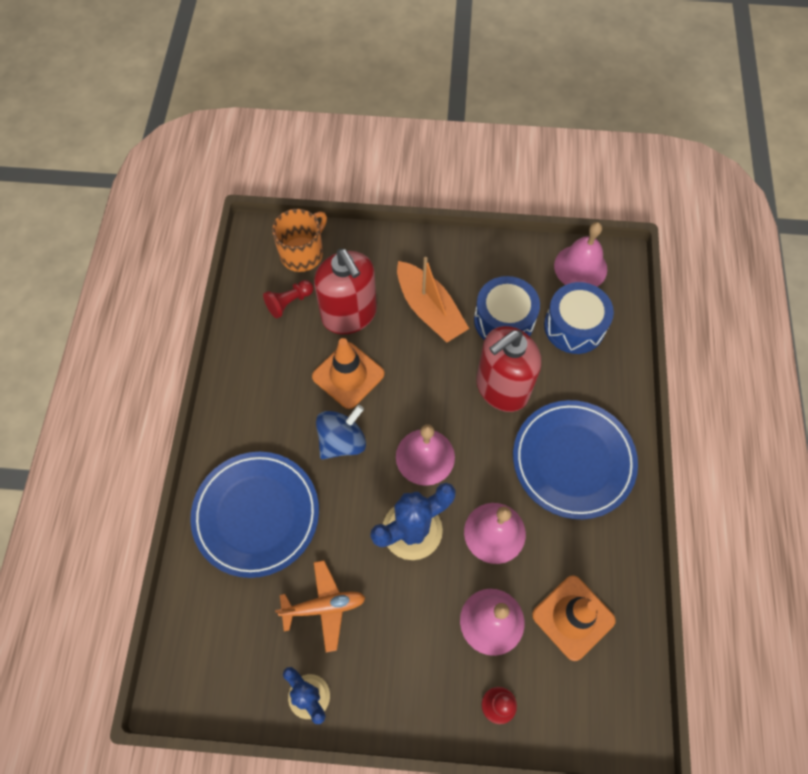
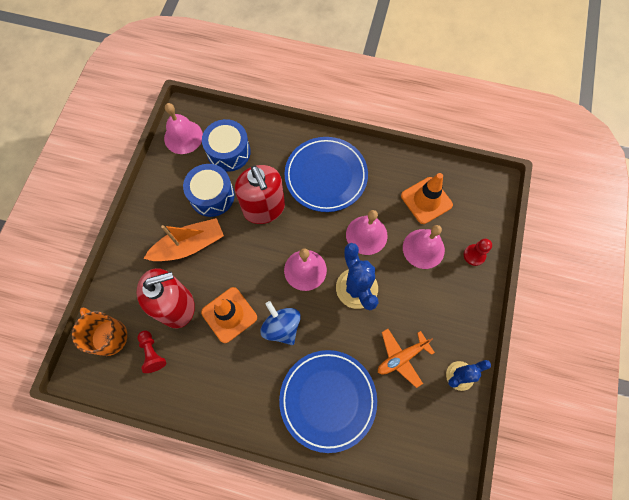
camera: 80 degrees left, 5 degrees up
orange plane [275,560,366,652] -> orange plane turned 120 degrees counterclockwise [378,329,435,388]

